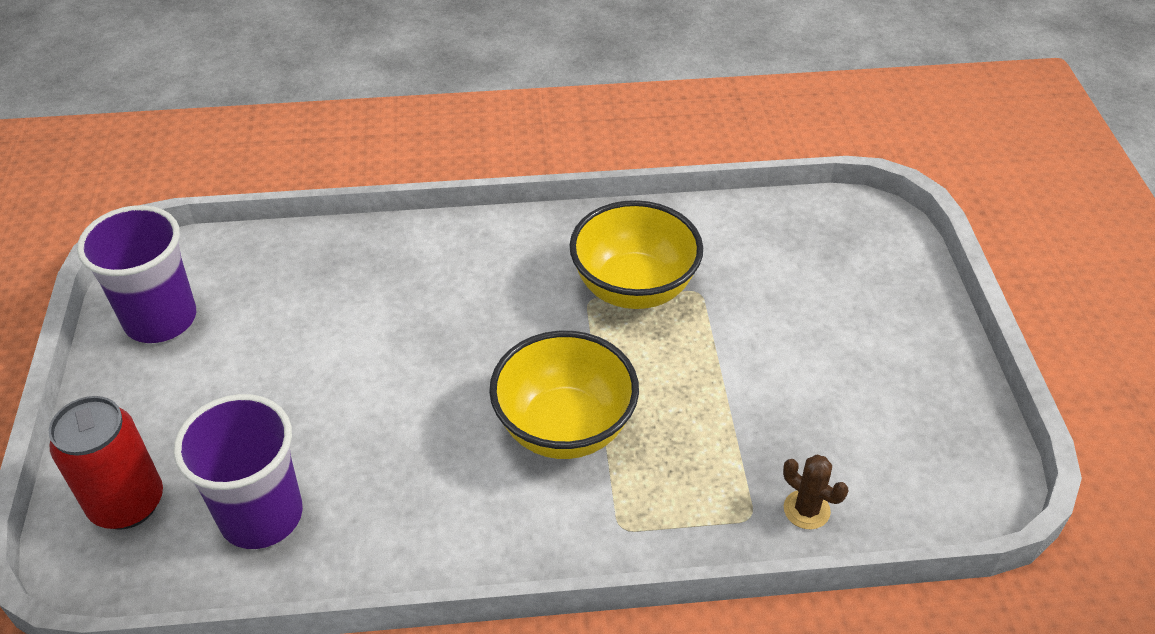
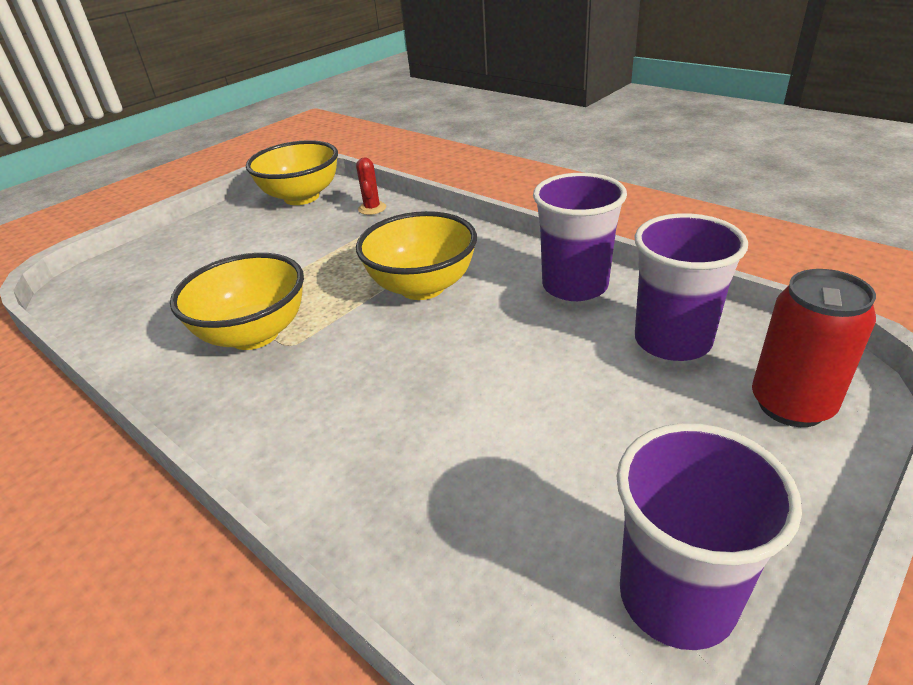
camera: 130 degrees left, 10 degrees down
brown cactus [783,455,848,529] -> red cactus [356,157,386,215]
none -> yellow bowl [246,140,338,205]
none -> purple cup [533,173,627,301]

